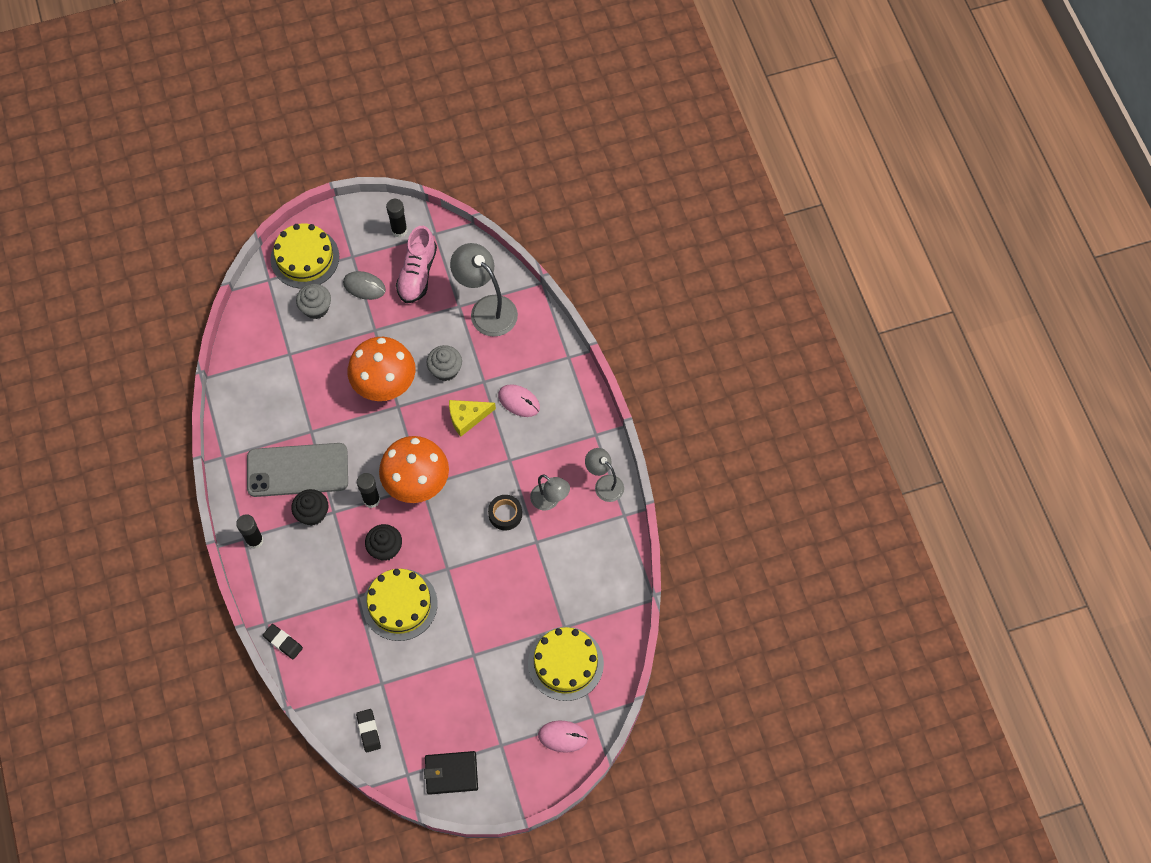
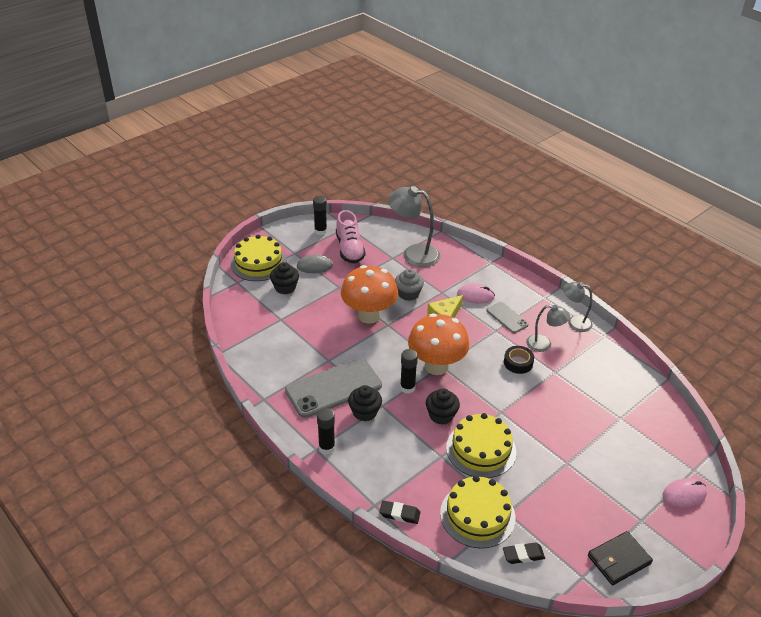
camera: 25 degrees left, 25 degrees down
grey cupcake [296,284,331,319] -> black cupcake [270,262,299,294]
black eraser [356,709,381,752] -> black eraser turned 60 degrees counterclockwise [503,543,545,564]
yellow cake [528,627,604,701] -> yellow cake moved to [440,476,516,549]
none -> grey phone [486,302,529,333]

